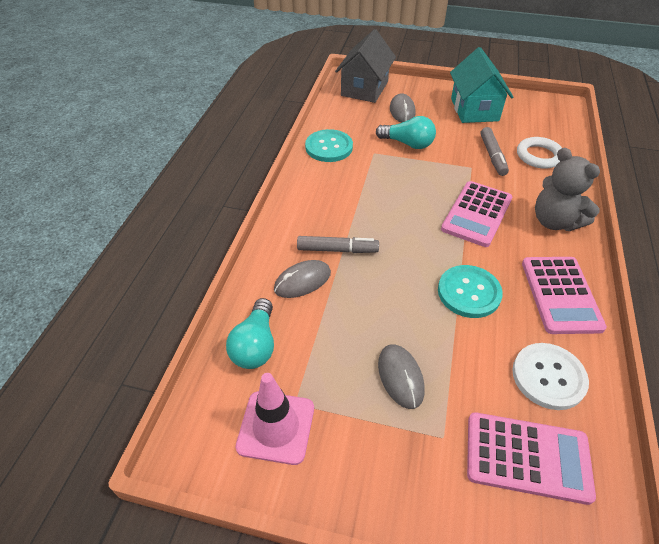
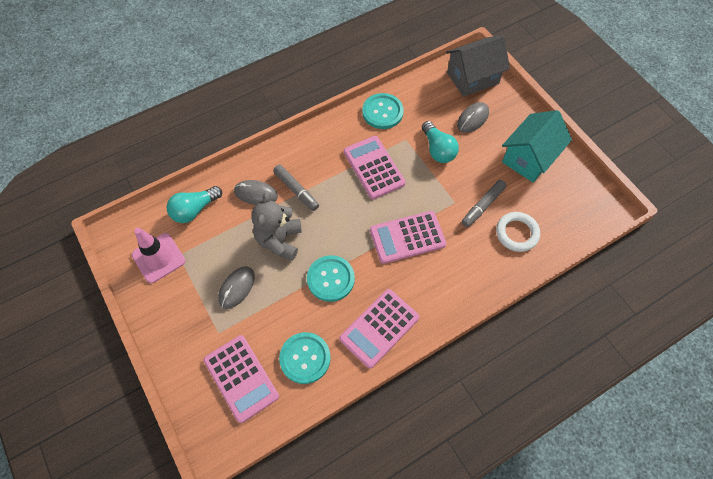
camera: 45 degrees right, 15 degrees up
white button [512,343,589,410] -> turquoise button [279,332,331,384]
grey teddy bear [535,147,600,231] -> grey teddy bear moved to [251,192,302,261]
none -> pink calculator [344,136,406,199]

